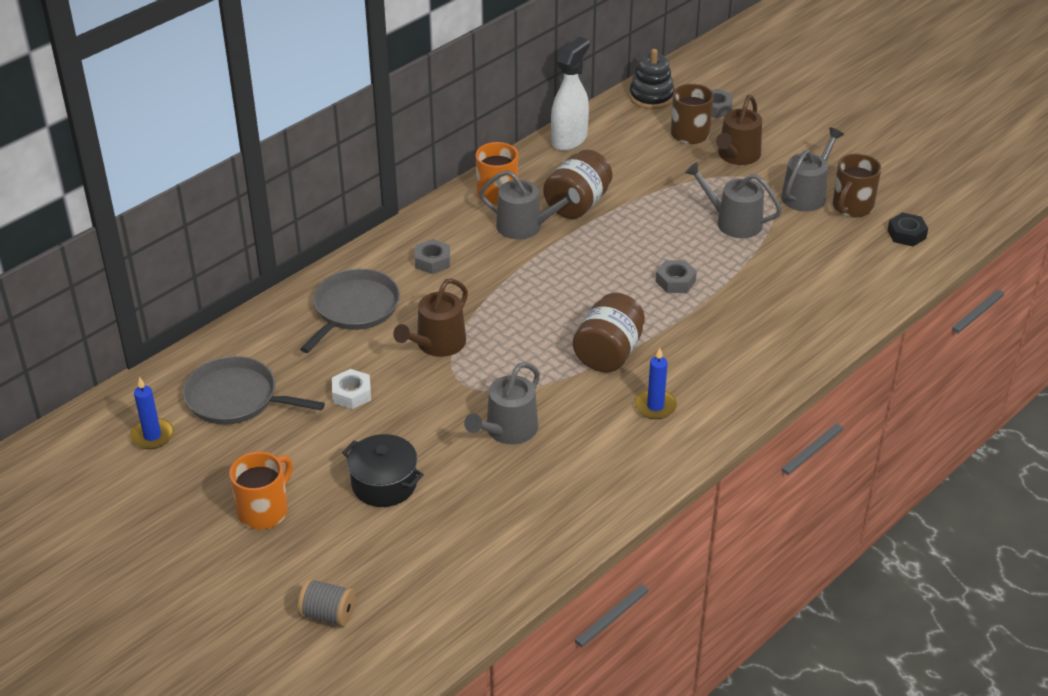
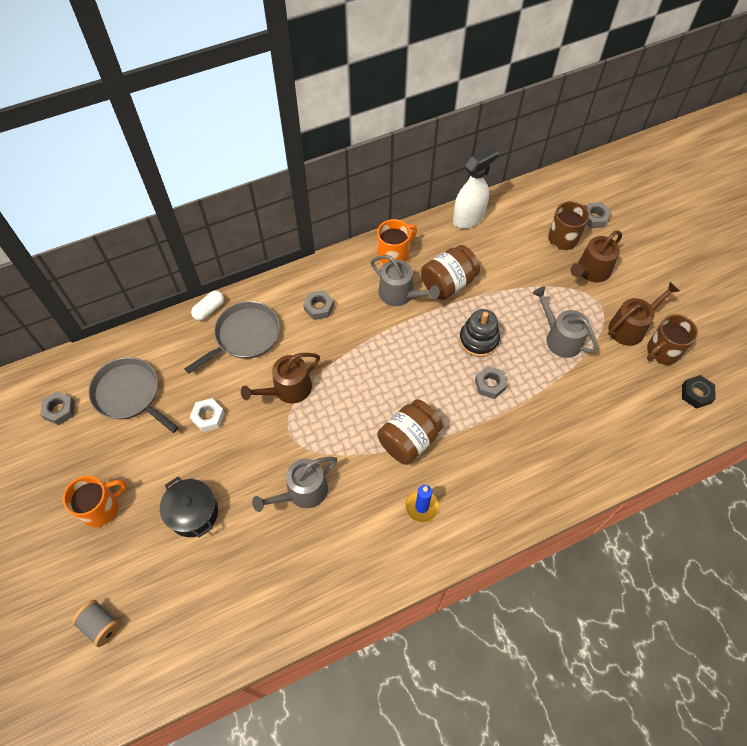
camera: 20 degrees right, 20 degrees up
blue candle [130,377,174,449] -> grey nut [40,391,75,425]
black stacking toy [629,49,675,109] -> black stacking toy moved to [459,309,500,357]
grey watering can [781,127,844,212] -> brown watering can [608,282,679,346]
none -> white capsule [191,291,224,321]

